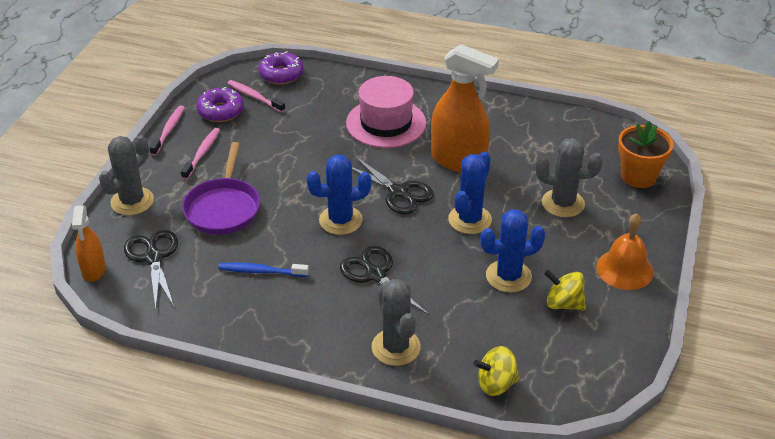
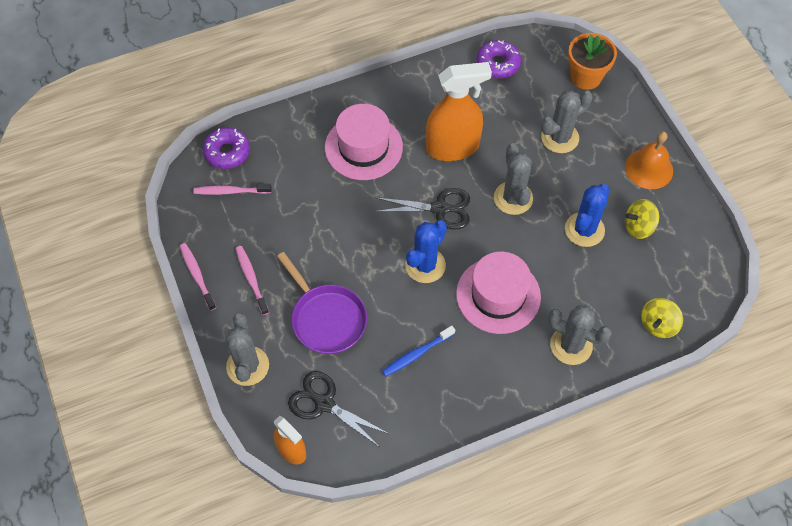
camera: 40 degrees left, 20 degrees up
purple donut [196,87,244,122] -> purple donut moved to [476,40,521,79]
black scissors [340,246,430,315] -> pink hat [456,252,541,334]
blue cactus [448,152,492,234] -> grey cactus [494,143,533,215]

